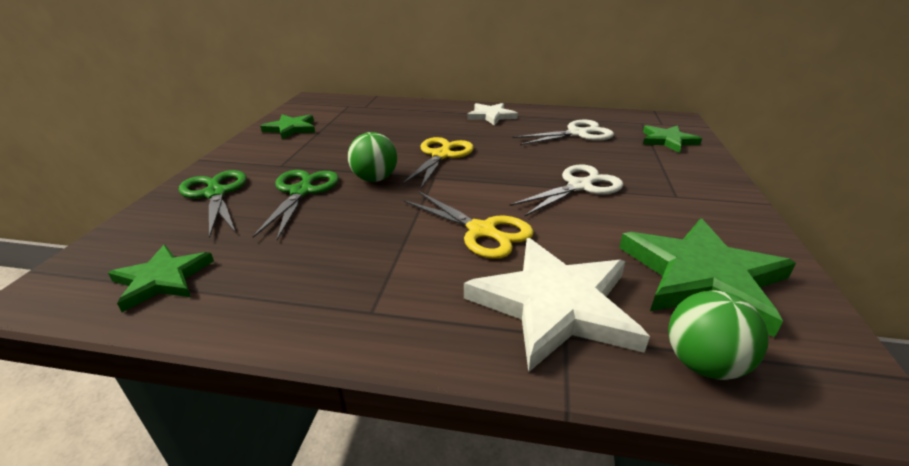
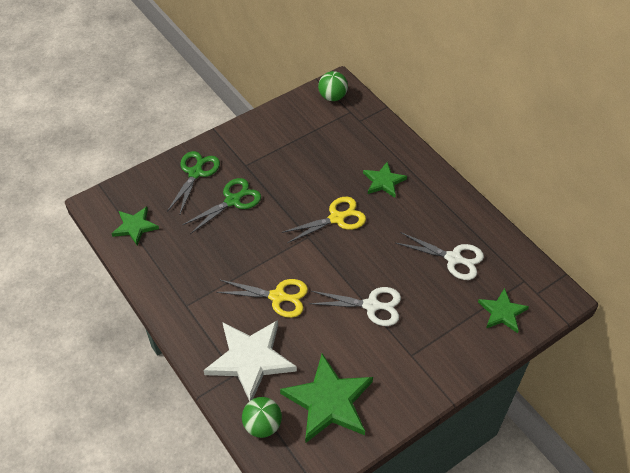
camera: 45 degrees right, 20 degrees up
green star [260,114,315,139] -> green star moved to [363,162,407,198]
green ball [348,132,397,182] -> green ball moved to [318,71,348,101]
yellow scissors [403,191,534,259] -> yellow scissors turned 75 degrees counterclockwise [216,279,308,318]
white star [467,103,518,126] -> none

